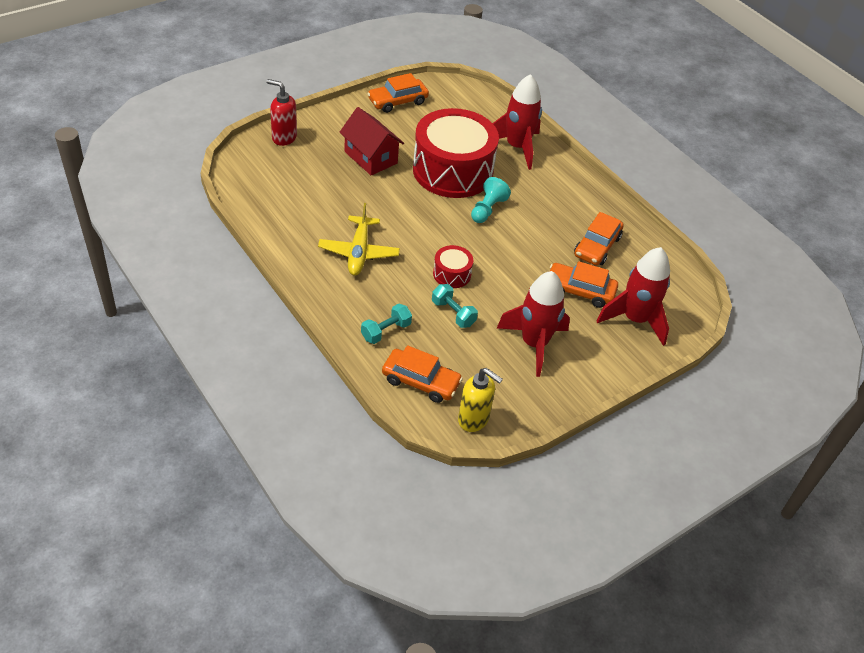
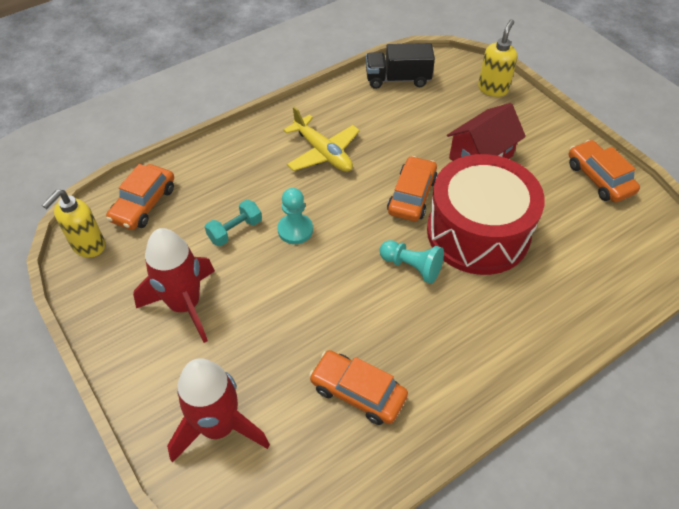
camera: 95 degrees right, 5 degrees up
red soap dispenser [266,79,297,146] -> yellow soap dispenser [478,19,517,97]
yellow plane [318,203,400,275] -> yellow plane turned 135 degrees counterclockwise [283,107,360,172]
turquoise dumbbell [361,304,412,344] -> none
red drum [433,245,473,288] -> turquoise pawn [277,188,313,244]
red rocket [493,74,542,170] -> none
orange car [550,261,618,308] -> orange car moved to [387,156,437,221]
none -> black truck [366,43,435,89]

